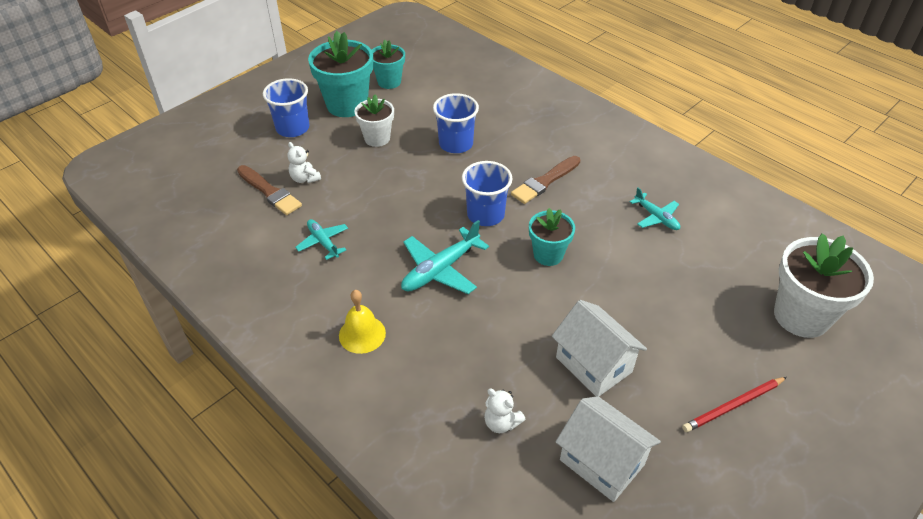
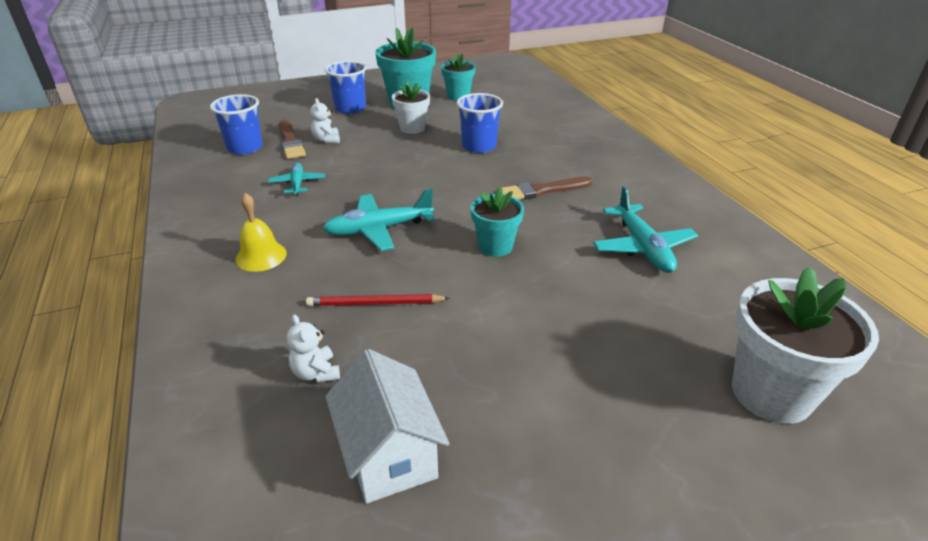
camera: 25 degrees right, 10 degrees down
blue cup [462,161,513,226] -> blue cup moved to [210,94,263,155]
white house [552,300,647,396] -> none
turquoise plane [630,187,680,230] -> turquoise plane [593,186,698,273], size x1.65
red pencil [682,377,787,432] -> red pencil moved to [306,294,450,306]

